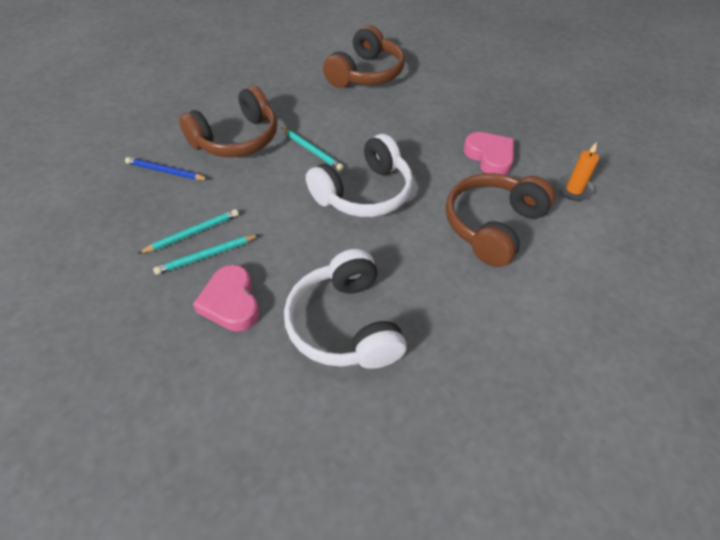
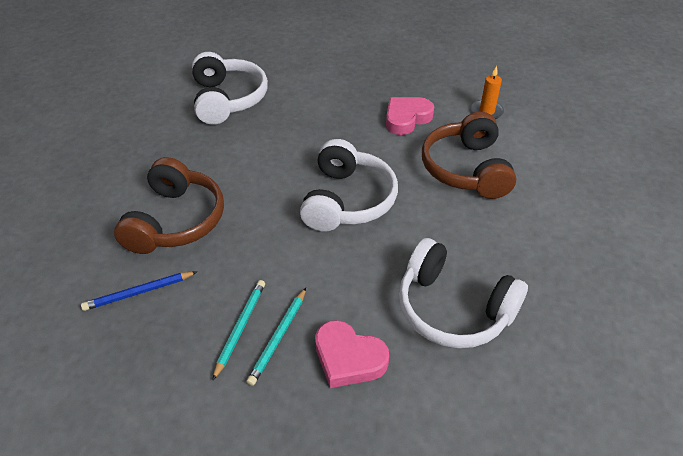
camera: 40 degrees left, 5 degrees down
turquoise pencil [281,128,344,171] -> none
brown headphones [323,25,405,88] -> white headphones [192,52,268,125]
pink heart [464,132,514,175] -> pink heart turned 60 degrees counterclockwise [386,97,434,135]

